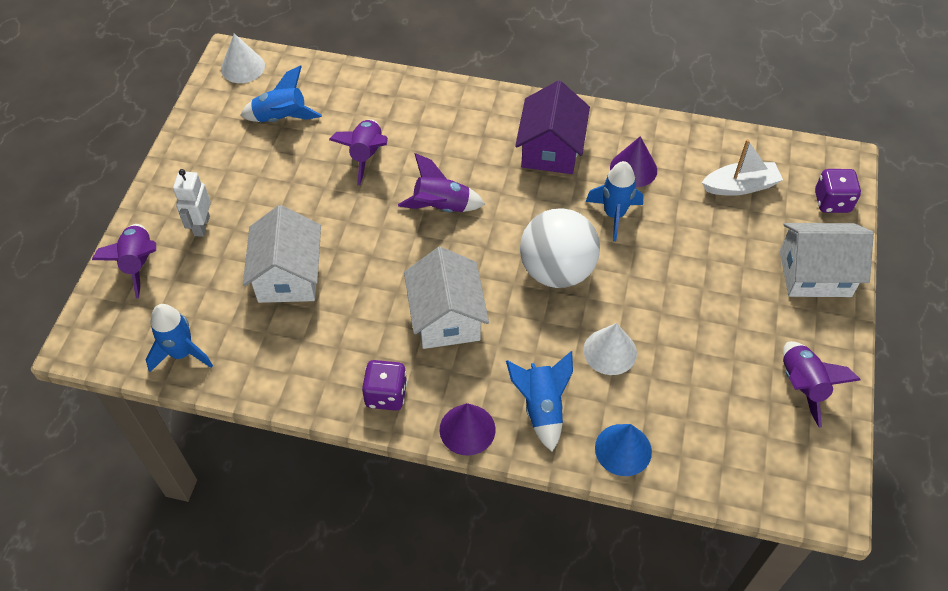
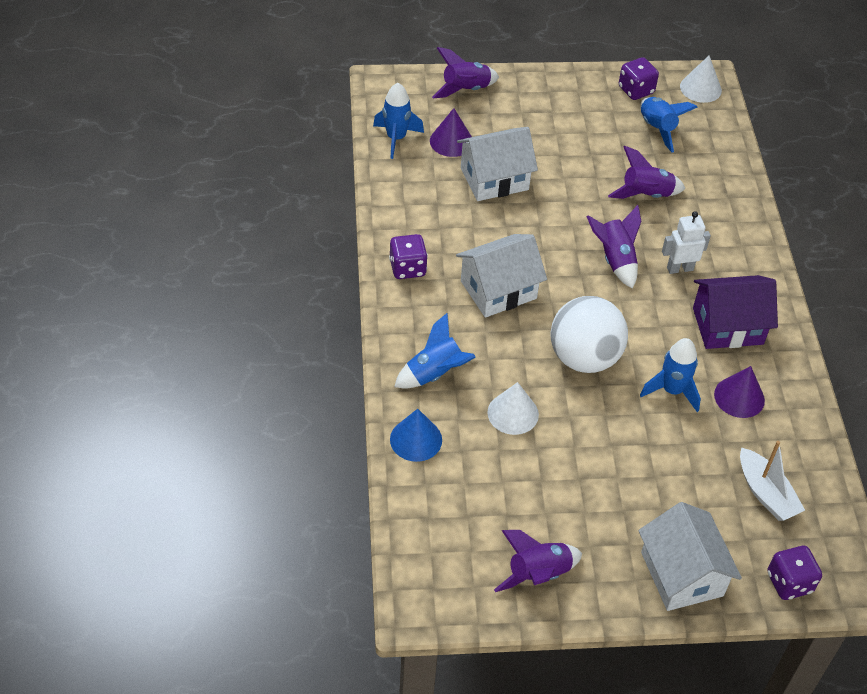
camera: 70 degrees right, 5 degrees down
white robot [173,169,211,237] -> white robot moved to [662,211,711,274]
purple cone [440,403,496,455] -> purple cone moved to [430,108,472,157]
none -> purple dice [619,57,659,100]

